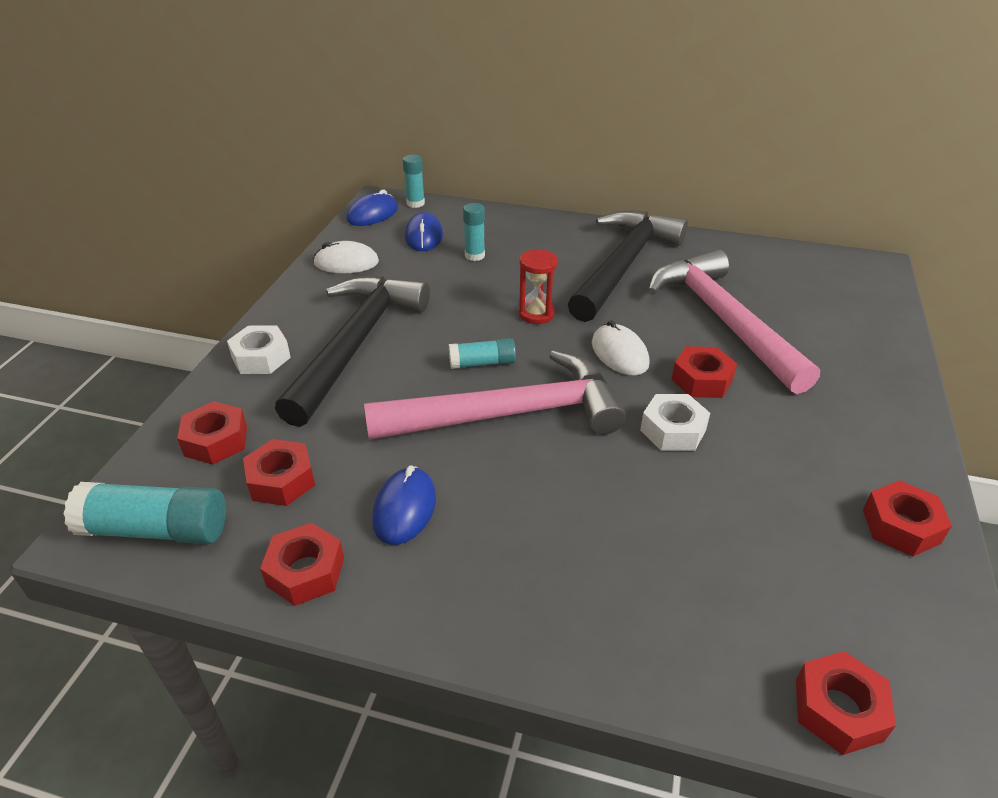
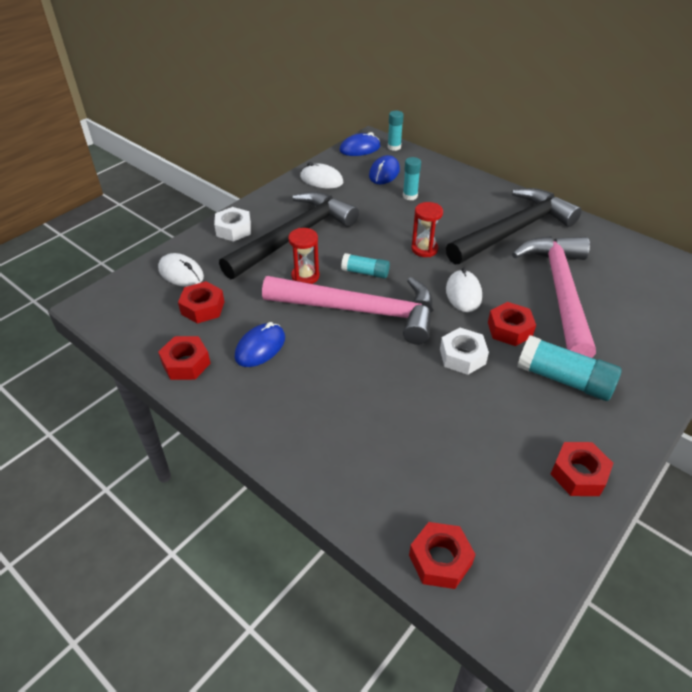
camera: 25 degrees right, 5 degrees up
turquoise glue stick [63,482,226,544] -> turquoise glue stick moved to [517,335,622,401]
red nut [177,401,247,465] -> white mouse [158,253,204,287]
none -> red hourglass [288,228,319,284]

